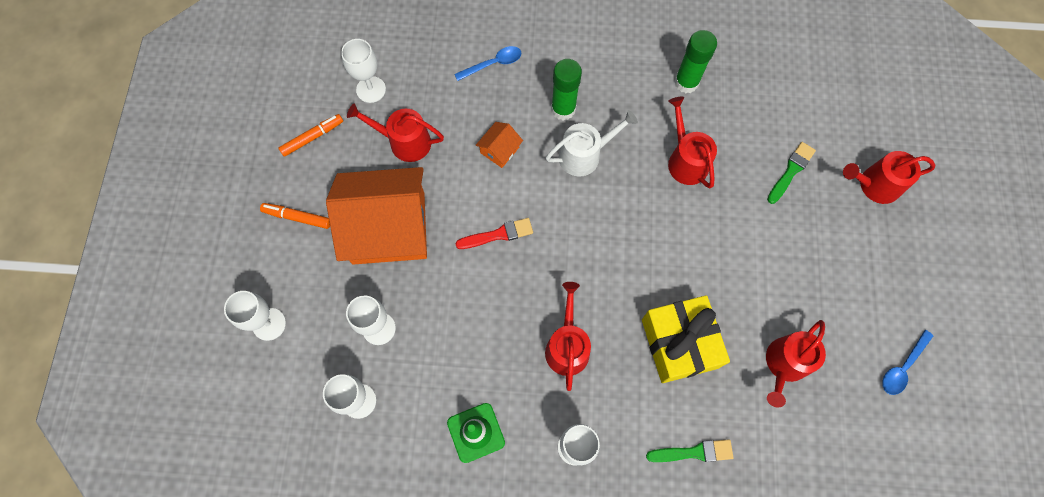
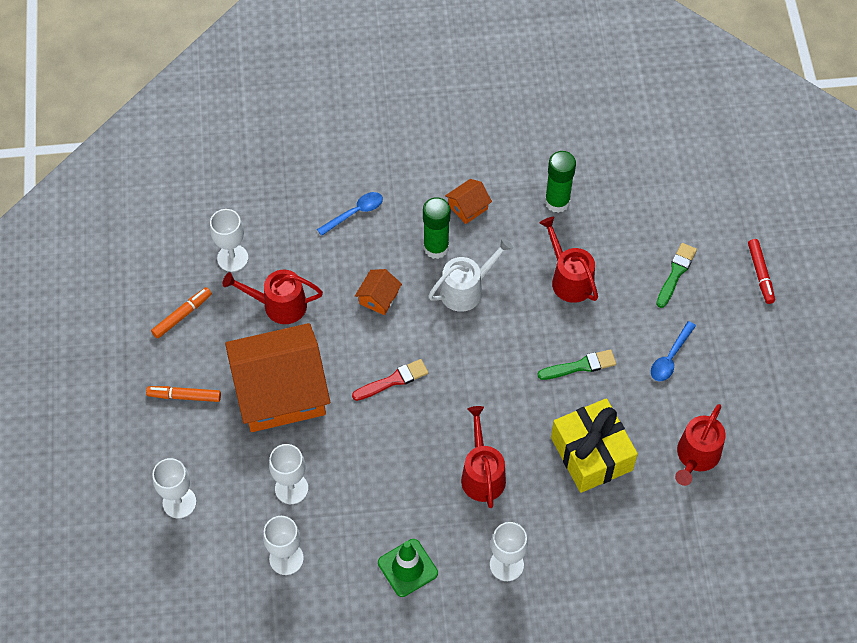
camera: 10 degrees left, 10 degrees down
green brush [646,439,734,462] -> green brush moved to [538,349,616,380]
red watering can [843,151,935,204] -> red marker [748,239,775,304]
blue spoon [882,330,933,395] -> blue spoon moved to [651,321,696,381]
none -> orange house [445,179,492,224]

